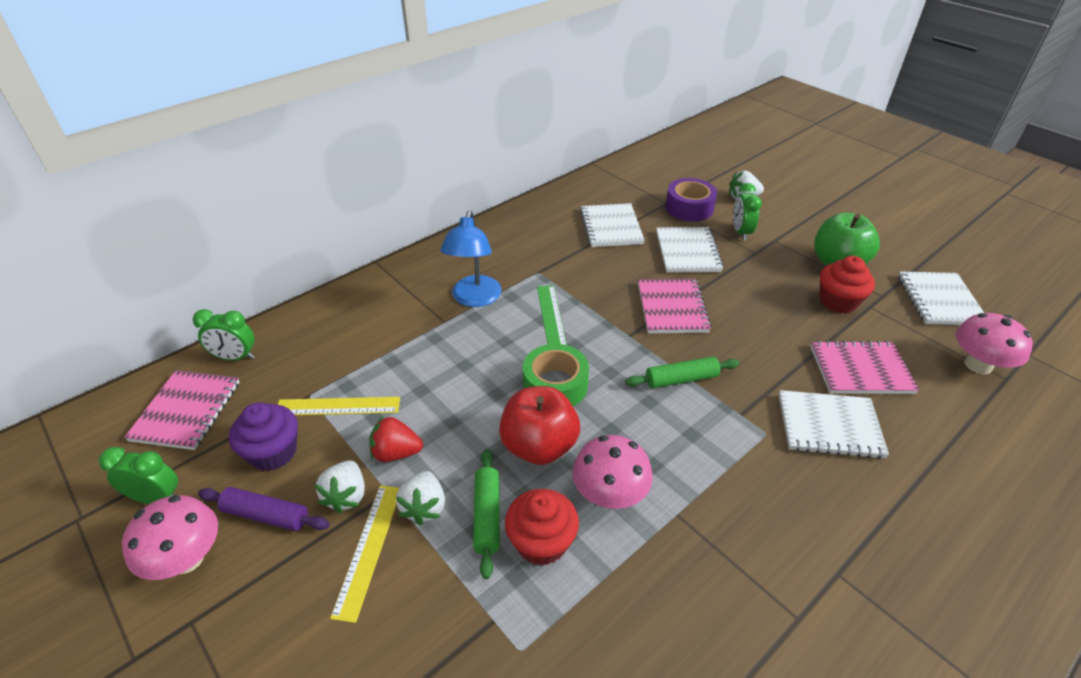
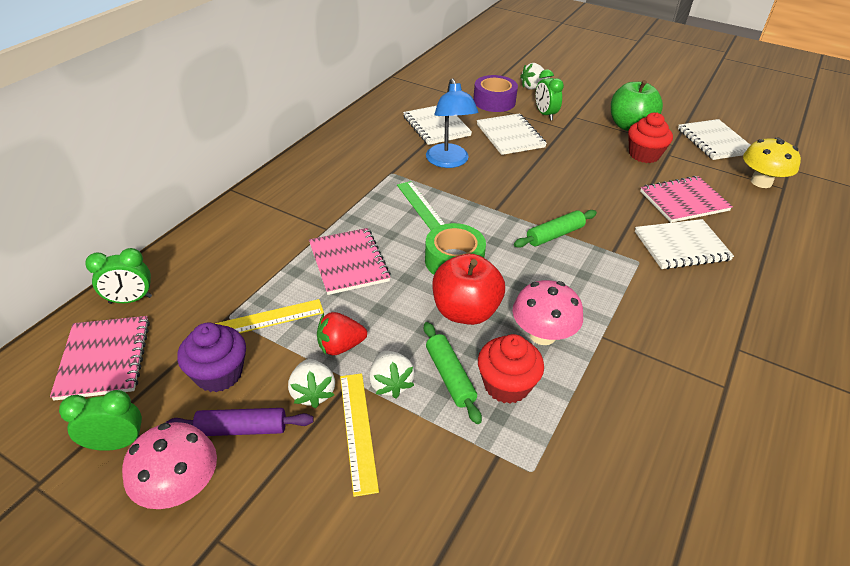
camera: 20 degrees left, 0 degrees up
blue lamp [440,211,501,307] -> blue lamp moved to [426,78,478,168]
pink notebook [638,279,711,333] -> pink notebook moved to [309,228,391,295]
pink mushroom [956,313,1033,374] -> yellow mushroom [743,137,801,188]

